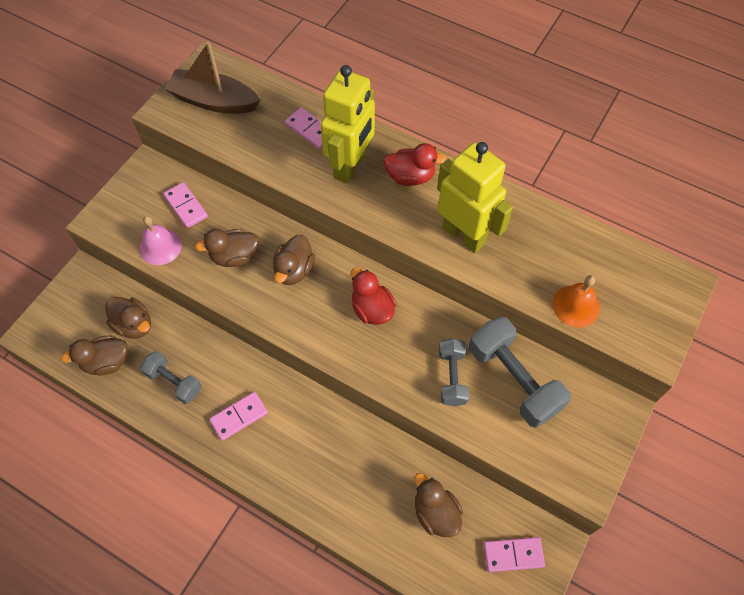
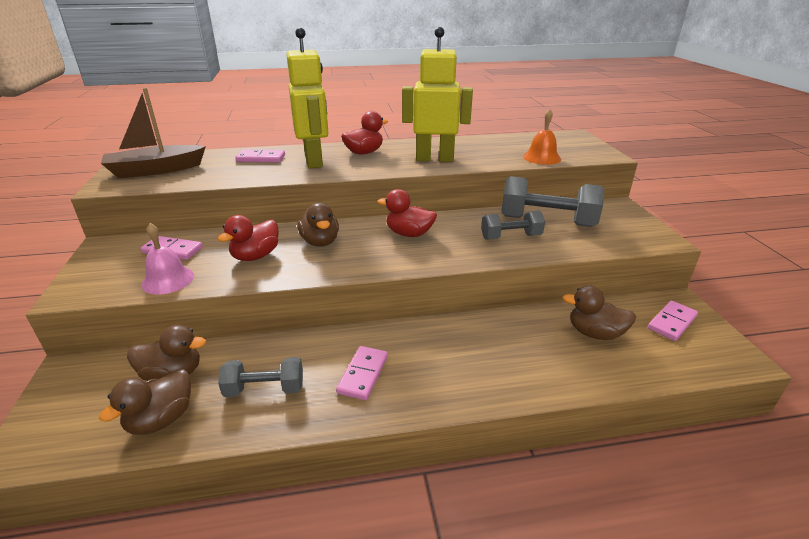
camera: 40 degrees left, 30 degrees down
brown duck [195,229,259,267] -> red duck [218,215,279,261]
grey dumbbell [439,338,469,406] -> grey dumbbell turned 60 degrees counterclockwise [481,211,545,240]

